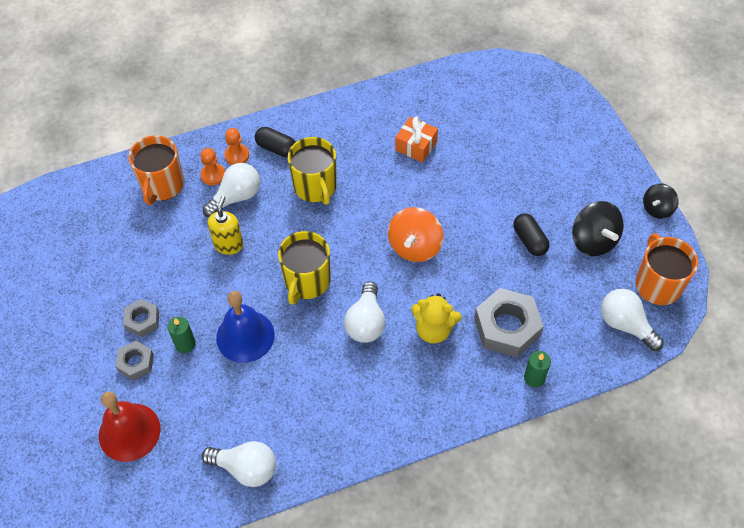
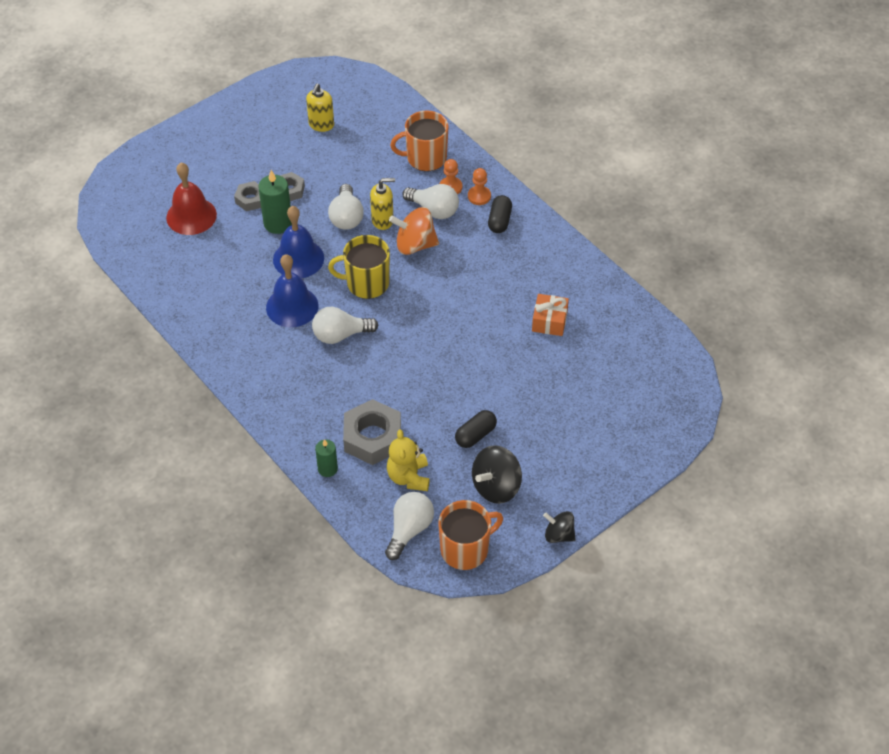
camera: 70 degrees right, 5 degrees down
green candle [167,316,196,353] -> green candle [258,170,292,234], size x1.62
white light bulb [202,441,276,487] -> white light bulb moved to [328,184,364,230]
yellow mug [288,137,337,205] -> none
orange spinning top [388,207,443,262] -> orange spinning top moved to [389,207,439,255]
yellow teddy bear [411,293,462,343] -> yellow teddy bear moved to [387,429,430,491]
none -> blue bell [266,254,318,327]
none -> yellow soap dispenser [306,84,334,132]

